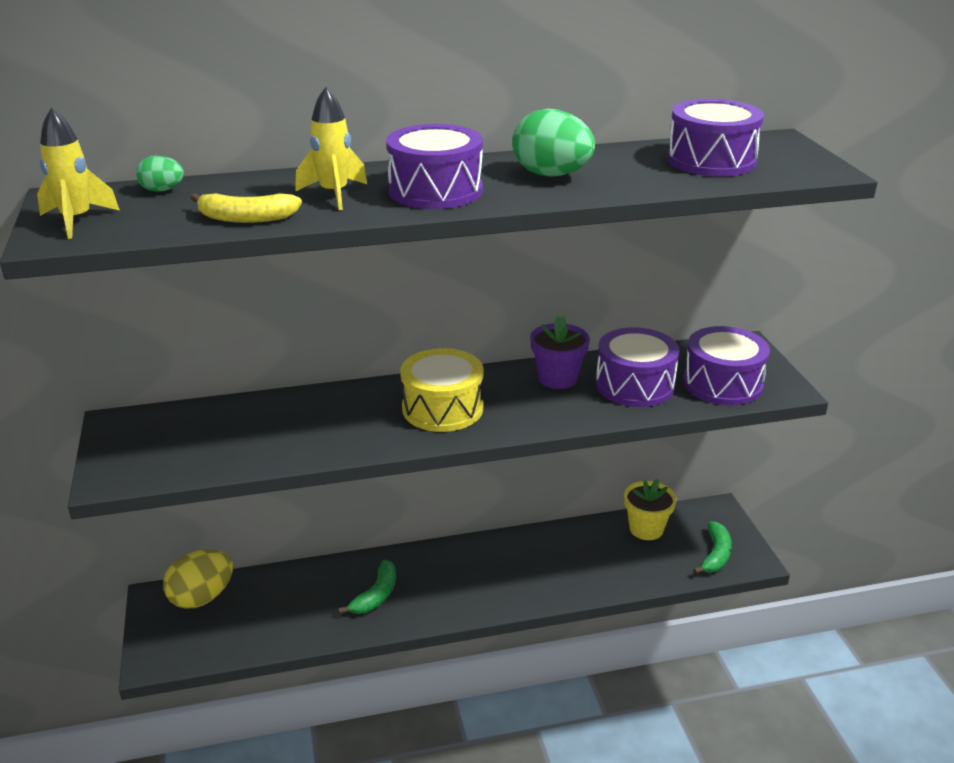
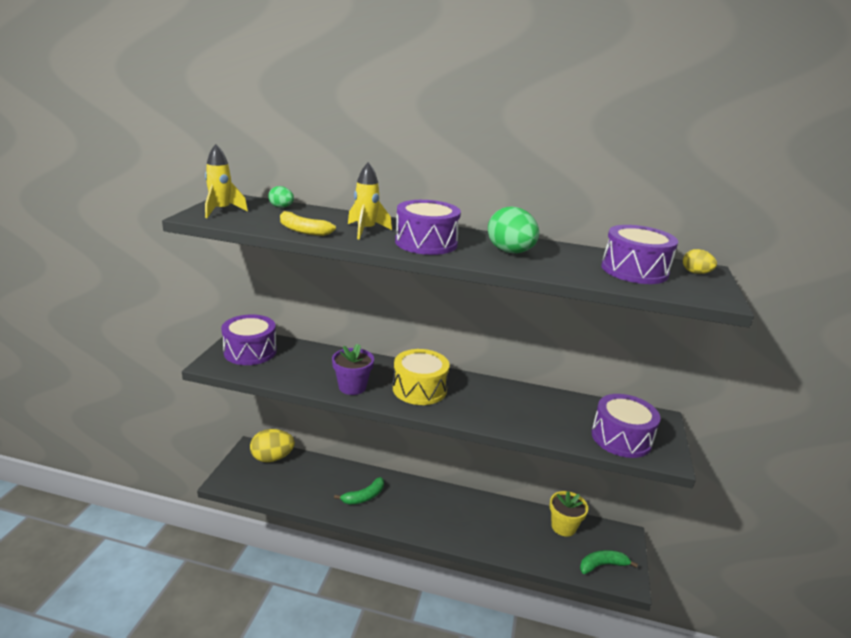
camera: 25 degrees right, 5 degrees down
purple flower pot [530,316,590,389] -> purple flower pot moved to [332,344,374,395]
purple drum [596,327,679,407] -> purple drum moved to [221,314,277,365]
green banana [693,521,732,574] -> green banana turned 150 degrees counterclockwise [580,550,638,574]
none -> yellow egg [683,249,717,274]

